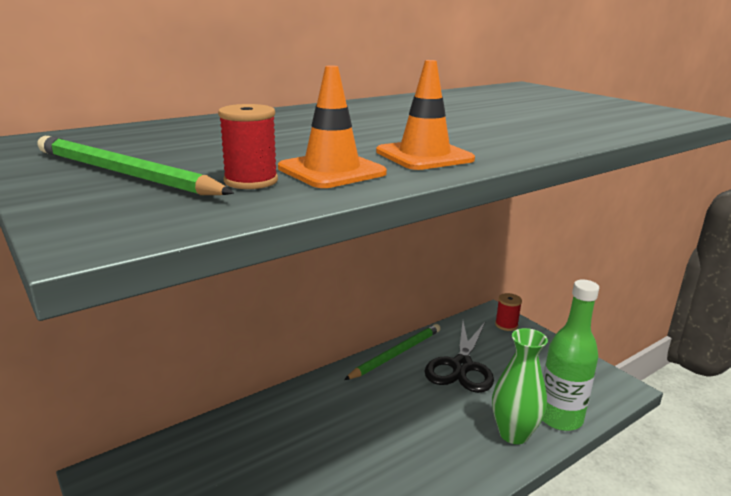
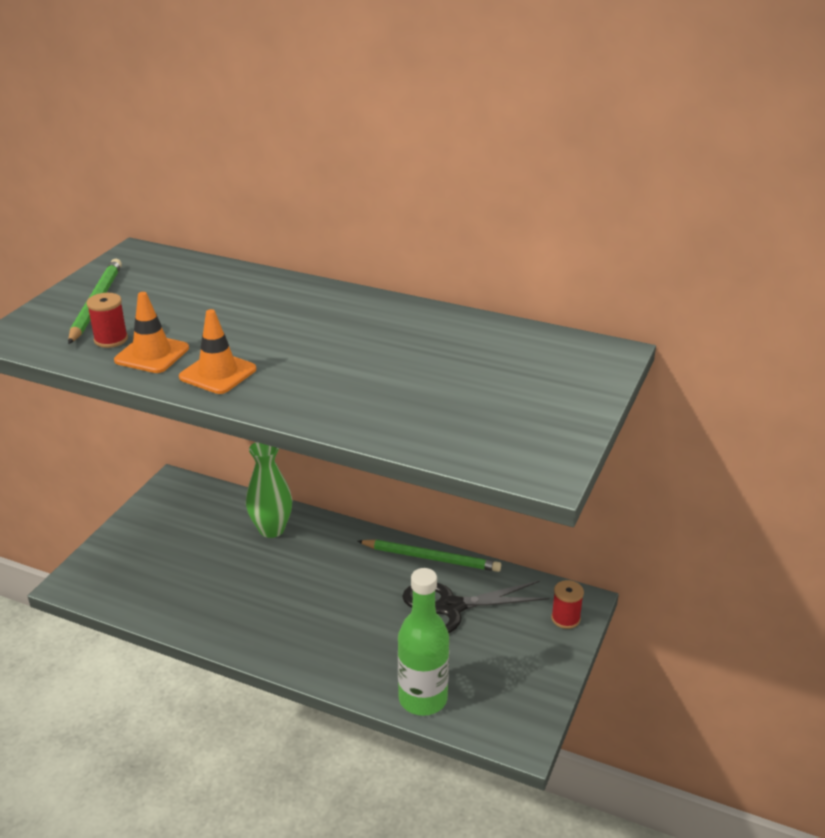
camera: 60 degrees right, 10 degrees up
green vase [492,328,548,444] -> green vase moved to [246,442,292,538]

